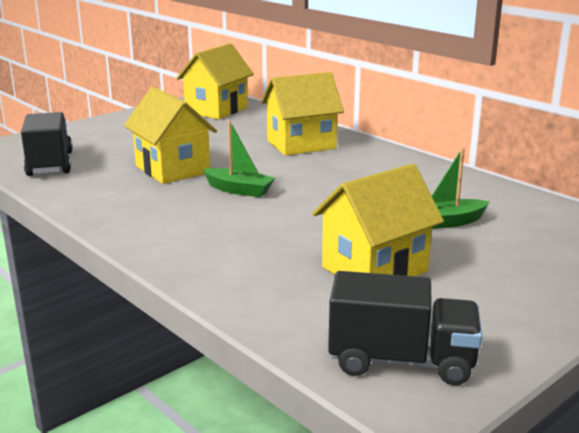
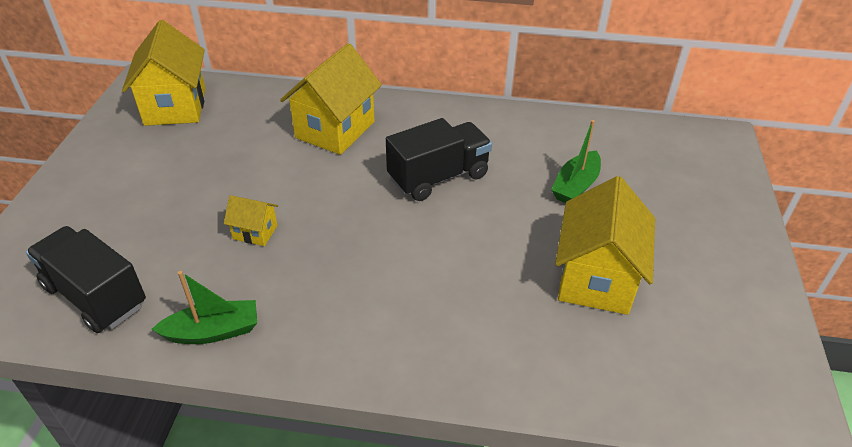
camera: 40 degrees left, 20 degrees up
yellow house [124,87,217,184] -> yellow house [224,195,278,246], size x0.47
green boat [203,121,275,197] -> green boat moved to [151,271,257,344]
black truck [328,271,482,385] -> black truck moved to [386,118,492,201]

